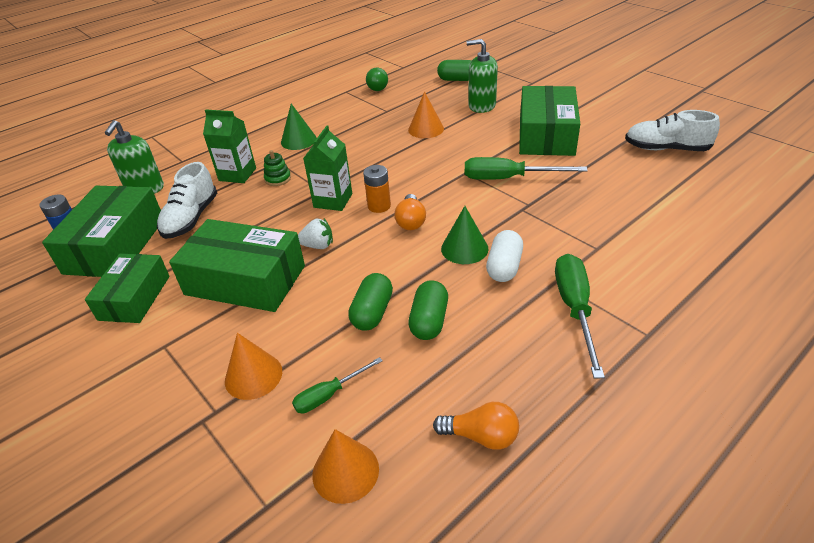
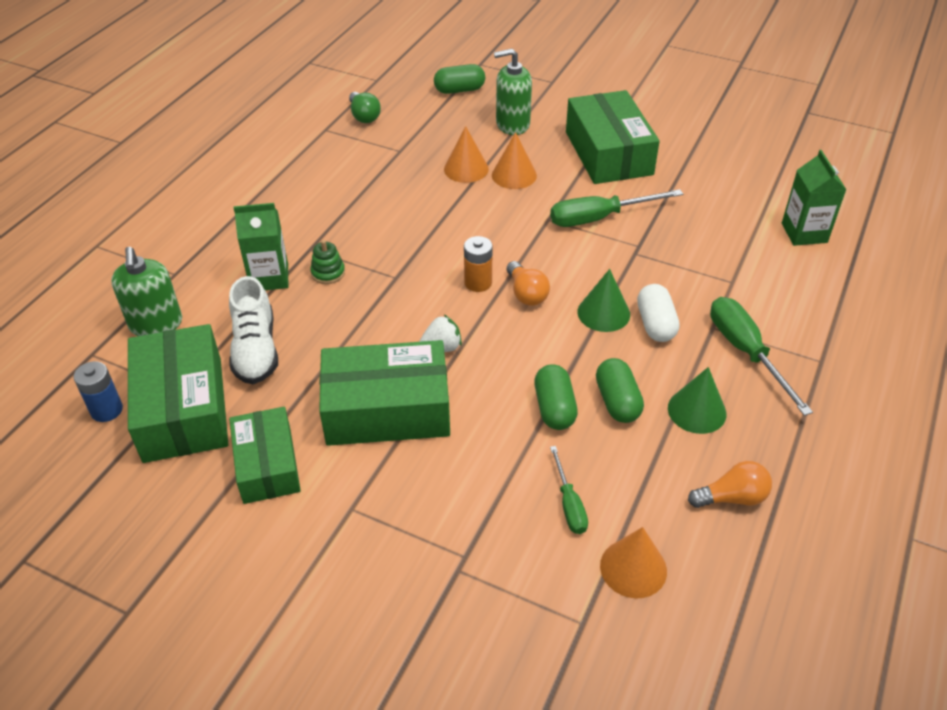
camera: 25 degrees left, 5 degrees up
orange cone [225,333,282,400] -> orange cone moved to [492,132,537,189]
green cone [281,104,317,150] -> green cone moved to [668,367,726,434]
green screwdriver [292,357,383,413] -> green screwdriver turned 45 degrees counterclockwise [550,446,588,534]
green carton [303,126,352,211] -> green carton moved to [782,150,846,246]
white shoe [625,110,720,151] -> none

